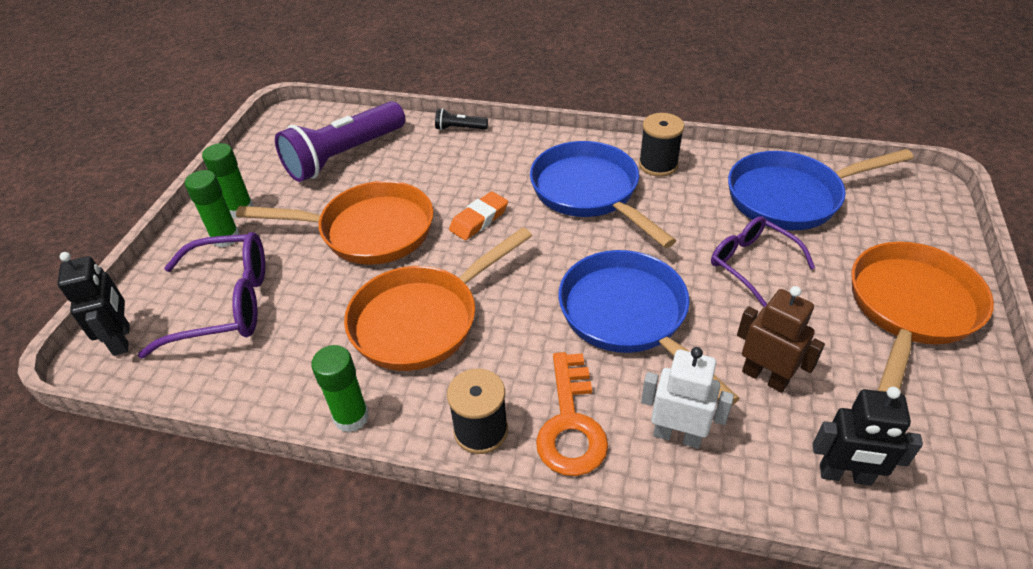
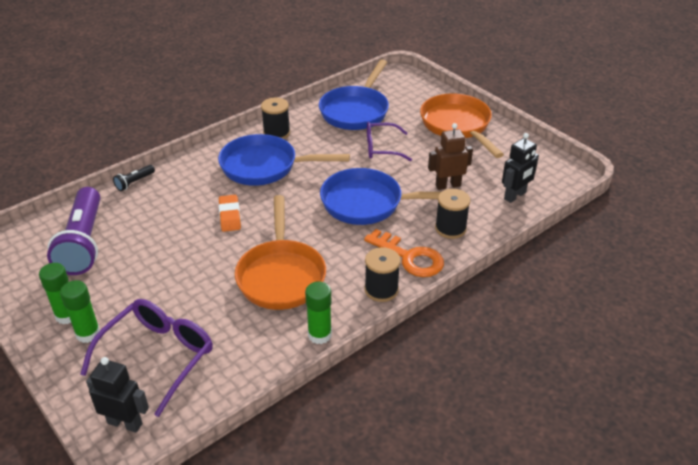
camera: 55 degrees left, 5 degrees down
orange pan [236,181,433,265] -> none
white robot [641,347,734,449] -> black spool [435,189,471,239]

